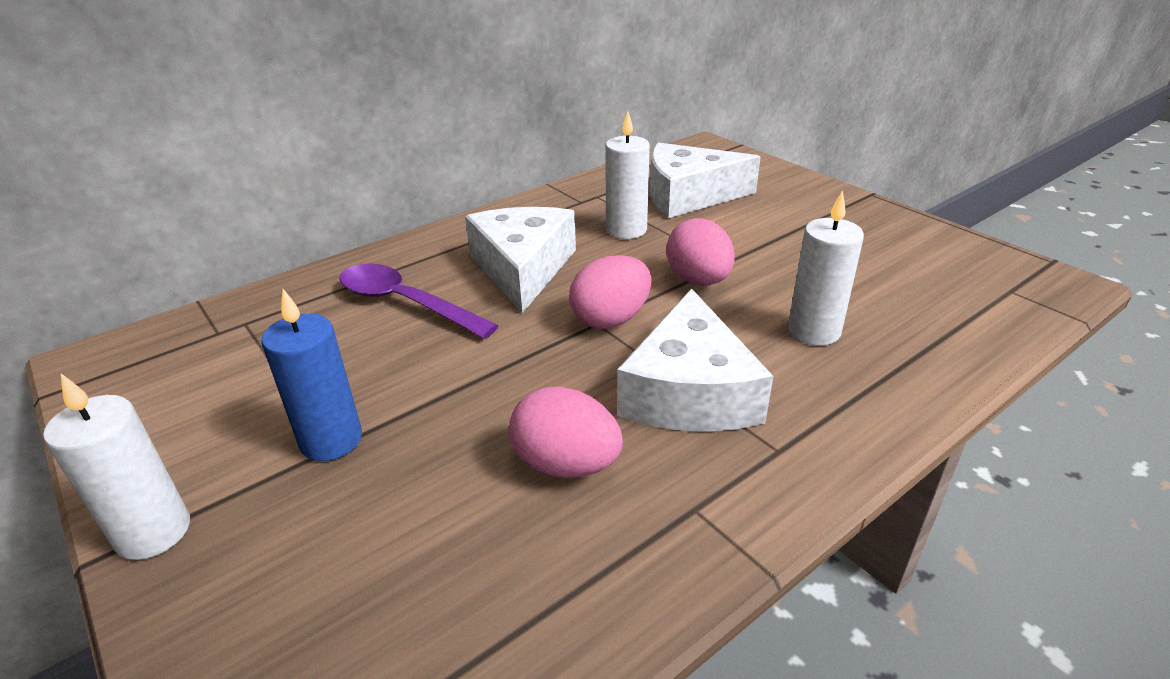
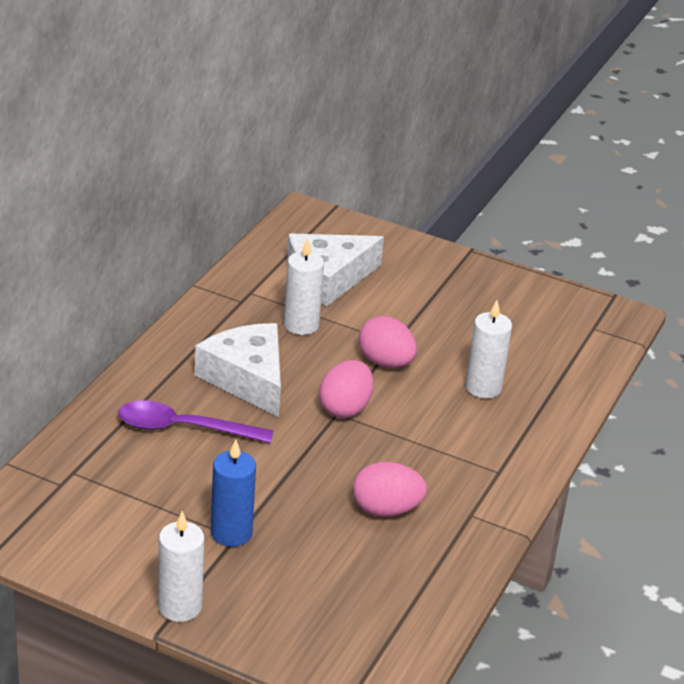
camera: 30 degrees left, 0 degrees up
white cheese [617,288,773,432] -> none

